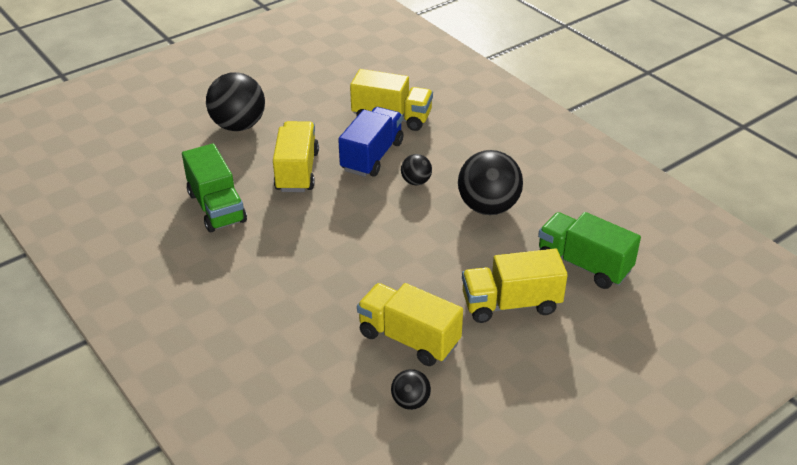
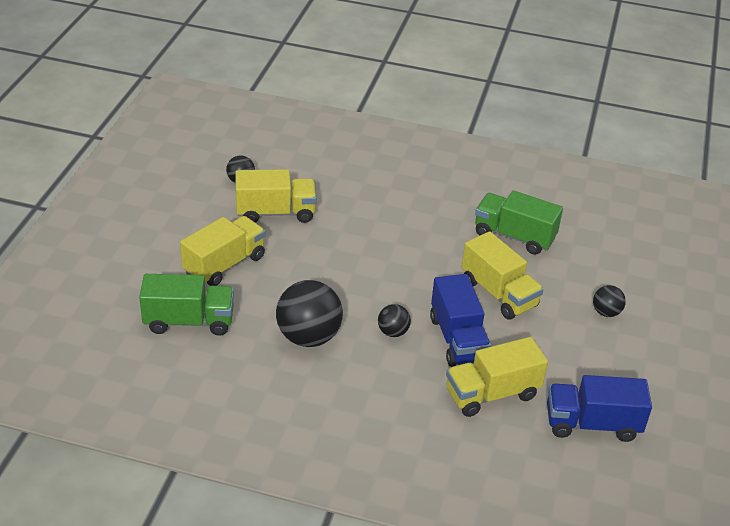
camera: 140 degrees right, 0 degrees up
black ball [206,72,265,131] -> black ball [593,285,626,317], size x0.50
none -> blue truck [547,375,652,442]

